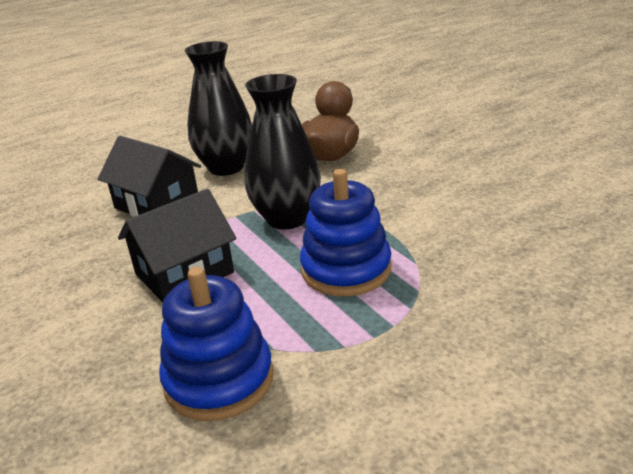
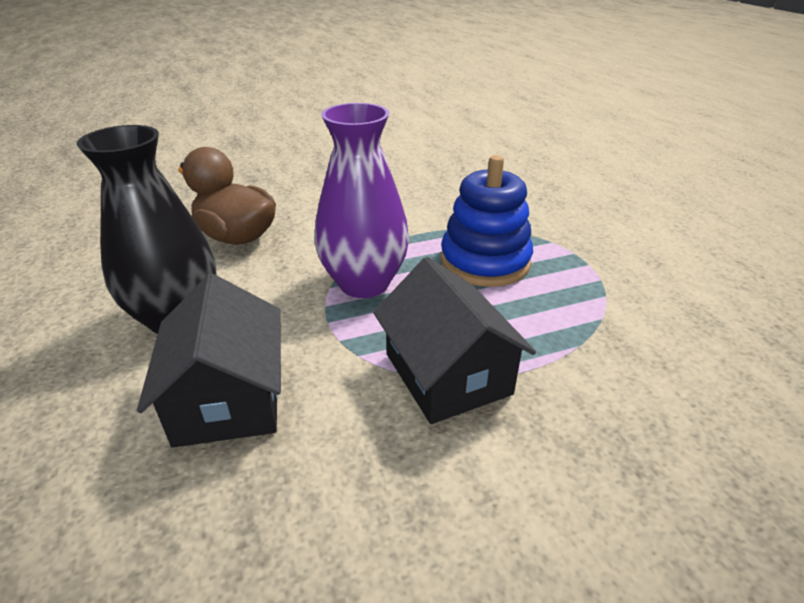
camera: 80 degrees left, 5 degrees up
black house [98,136,201,217] -> black house turned 60 degrees counterclockwise [137,274,281,448]
blue stacking toy [159,267,273,421] -> none
black vase [244,74,321,230] -> purple vase [315,103,409,298]

